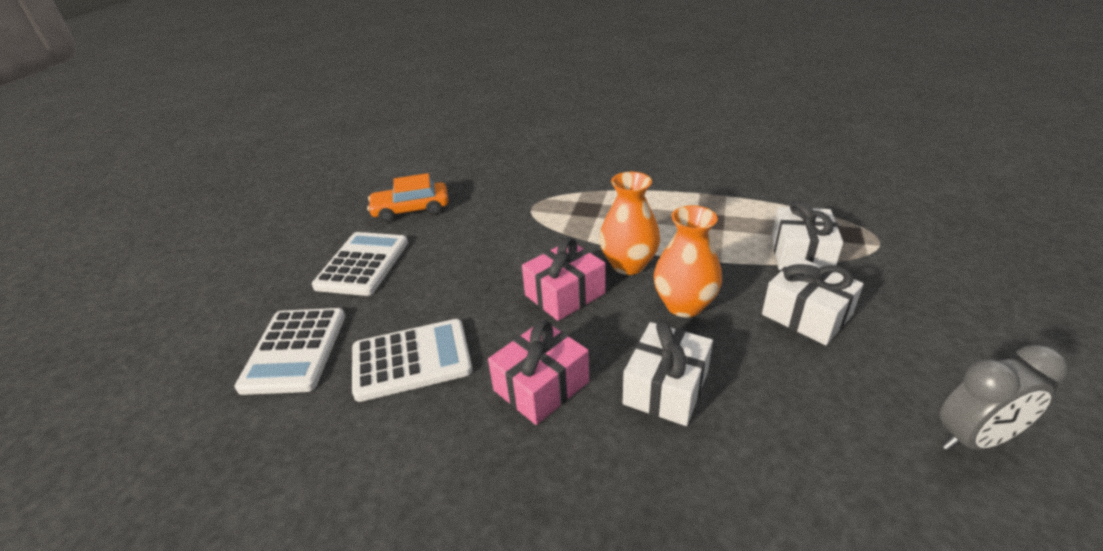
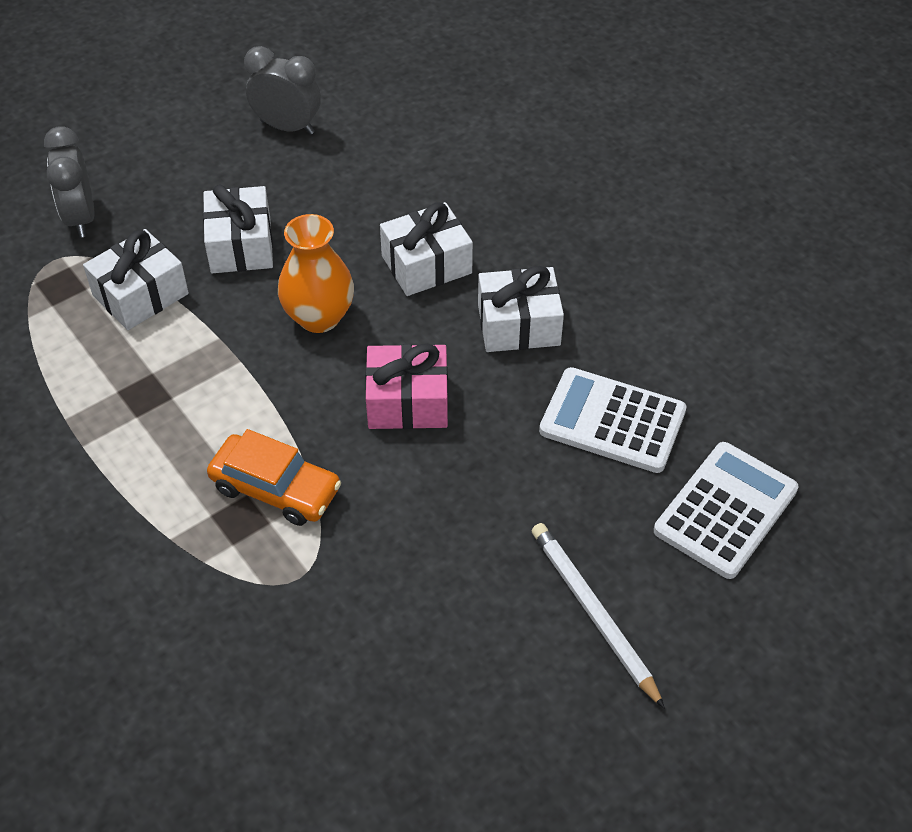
camera: 145 degrees left, 15 degrees up
white calculator [312,232,408,296] -> white pencil [531,523,665,709]
orange car [367,173,449,222] -> orange car moved to [207,429,341,526]
pink gift [488,320,589,425] -> white gift [478,266,564,352]
orange vase [599,172,661,275] -> none
none -> grey clock [44,126,94,238]

